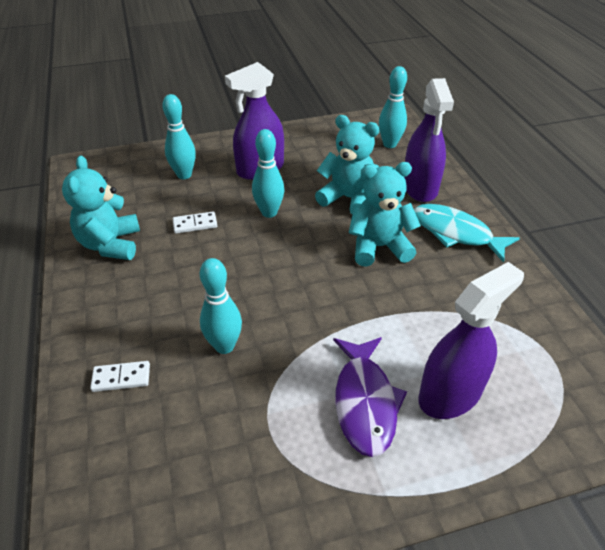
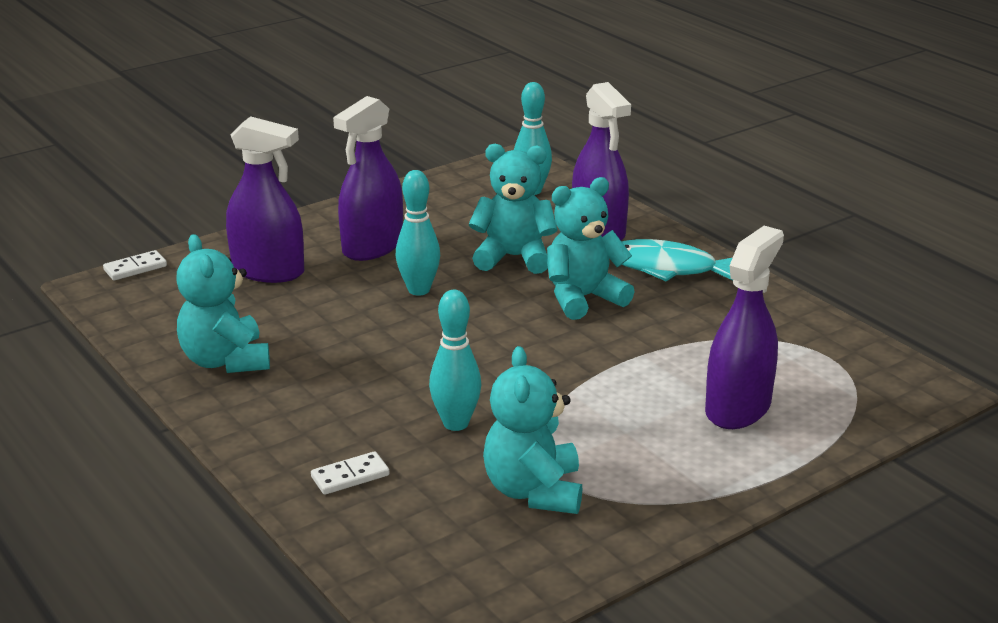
camera: 20 degrees left, 15 degrees down
turquoise bowling pin [162,94,196,179] -> purple spray bottle [226,116,304,283]
white domino [173,211,217,234] -> white domino moved to [103,250,167,281]
purple fish [333,337,407,457] -> none
none -> turquoise teddy bear [483,346,582,514]

